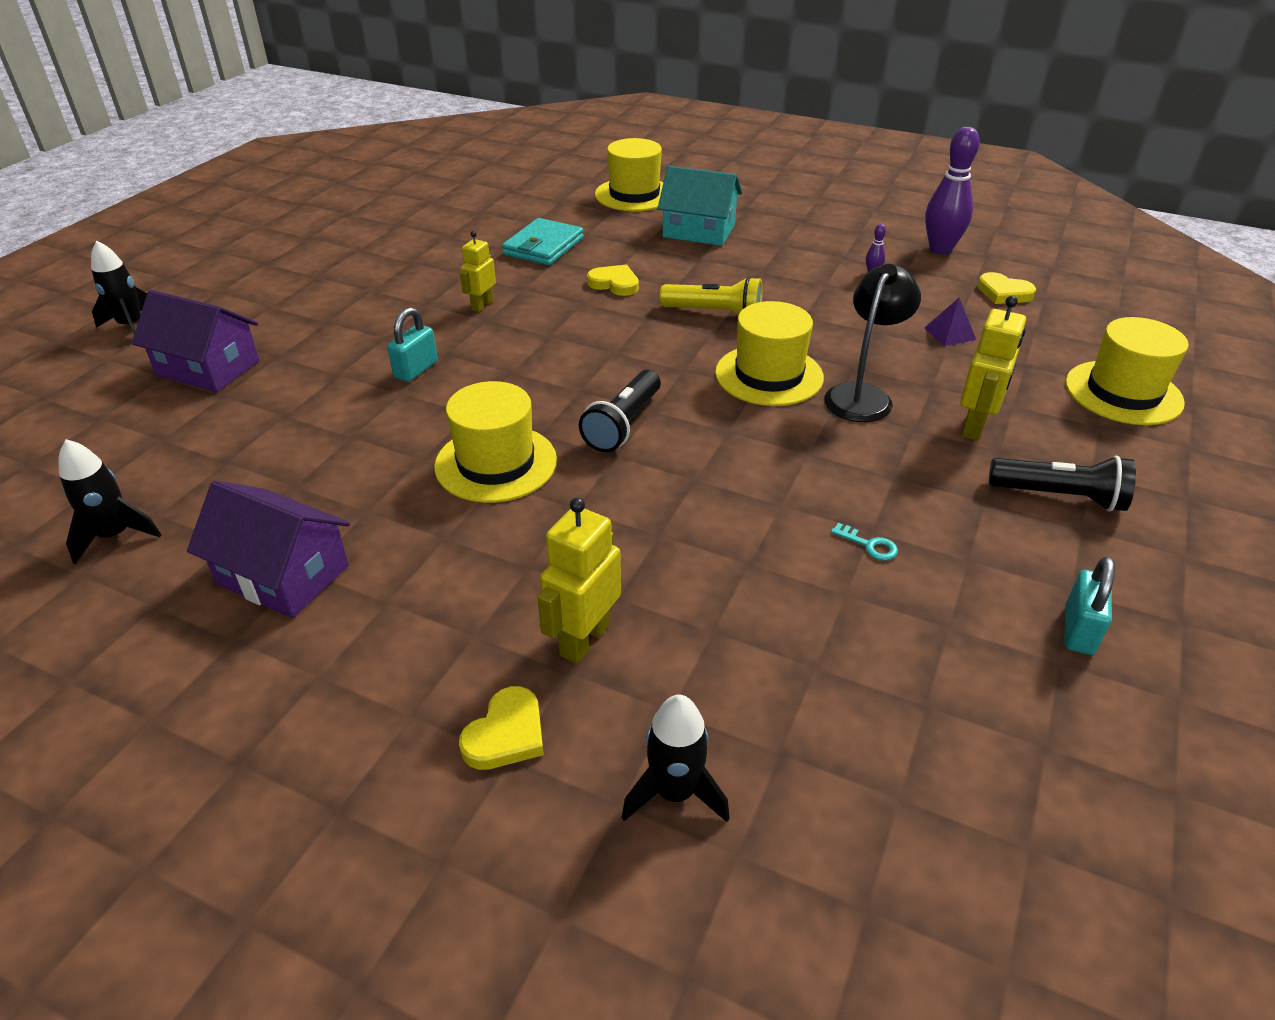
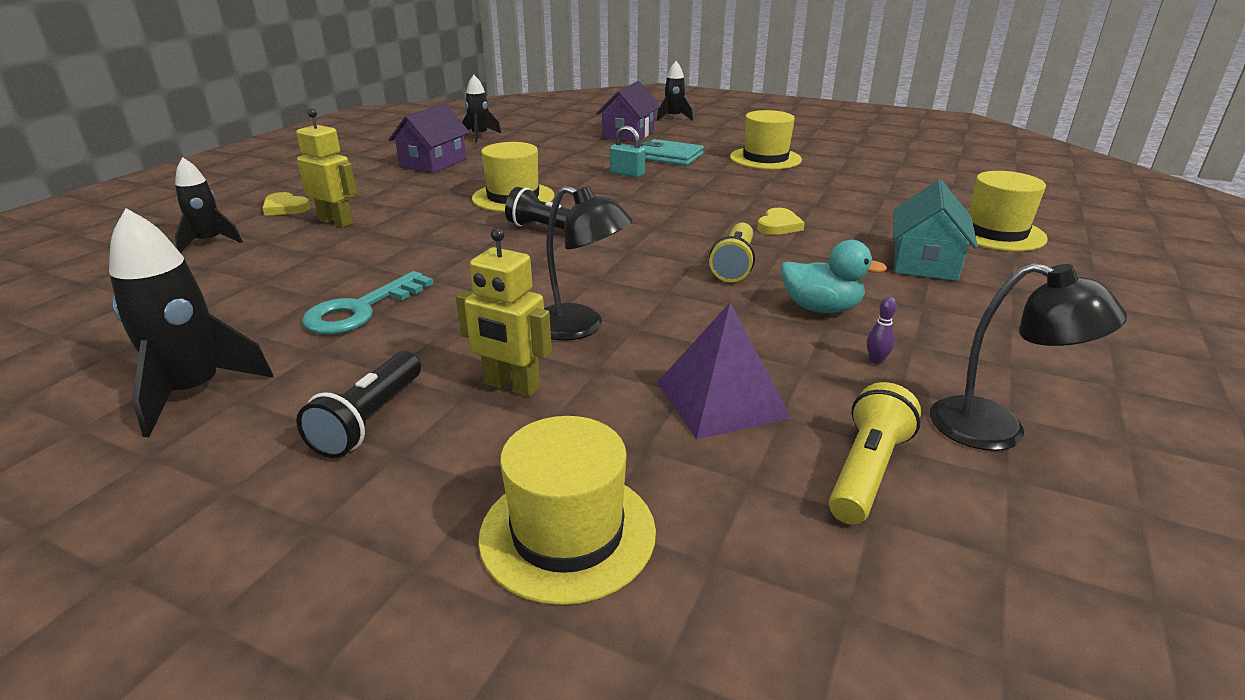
camera: 90 degrees right, 10 degrees down
yellow robot [460,231,496,312] -> none
turquoise wallet [502,218,584,265] -> turquoise wallet moved to [641,139,704,166]
yellow hat [715,301,824,406] -> yellow hat moved to [730,110,802,170]
turquoise key [831,523,898,561] -> turquoise key [302,271,434,334], size x2.43
purple pyramid [924,298,976,346] -> purple pyramid [657,302,791,440], size x1.99
purple bowling pin [925,127,980,255] -> black lamp [930,263,1127,451]
yellow heart [977,272,1036,304] -> yellow flashlight [829,382,921,524]
turquoise padlock [1064,556,1115,655] -> black rocket [109,208,273,437]
none -> turquoise duck [781,240,887,313]

